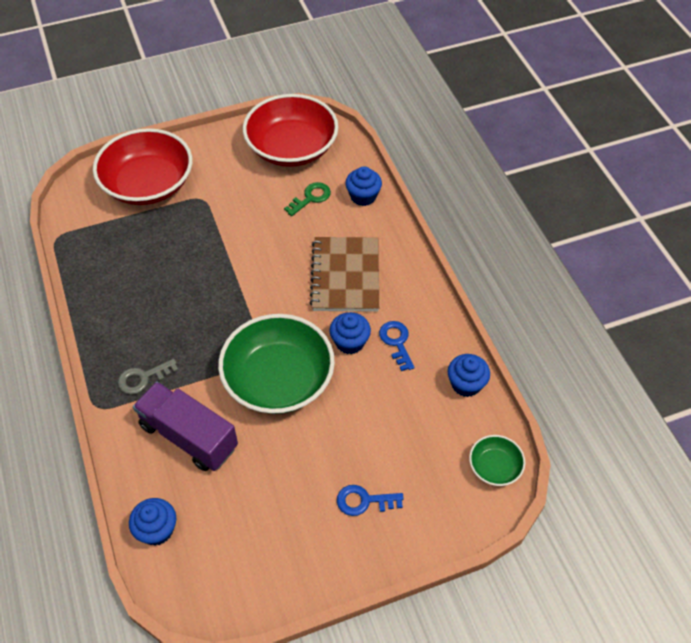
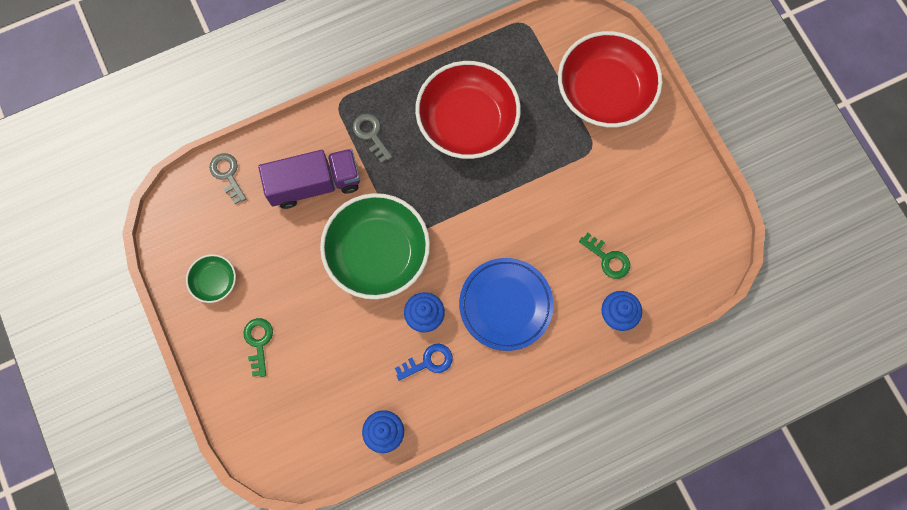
camera: 85 degrees right, 20 degrees up
blue cupcake [129,498,176,546] -> grey key [209,153,246,204]
purple truck [133,382,238,471] -> purple truck turned 45 degrees clockwise [258,149,360,209]
red bowl [243,94,339,167] -> red bowl moved to [415,61,521,159]
brown notebook [309,237,379,312] -> blue plate [459,258,554,351]
blue key [337,485,404,516] -> green key [243,318,273,377]
green bowl [469,435,525,486] -> green bowl moved to [186,254,236,303]

